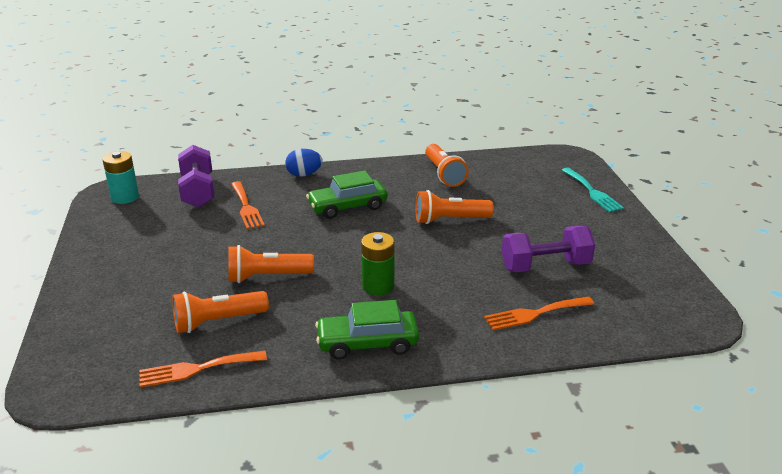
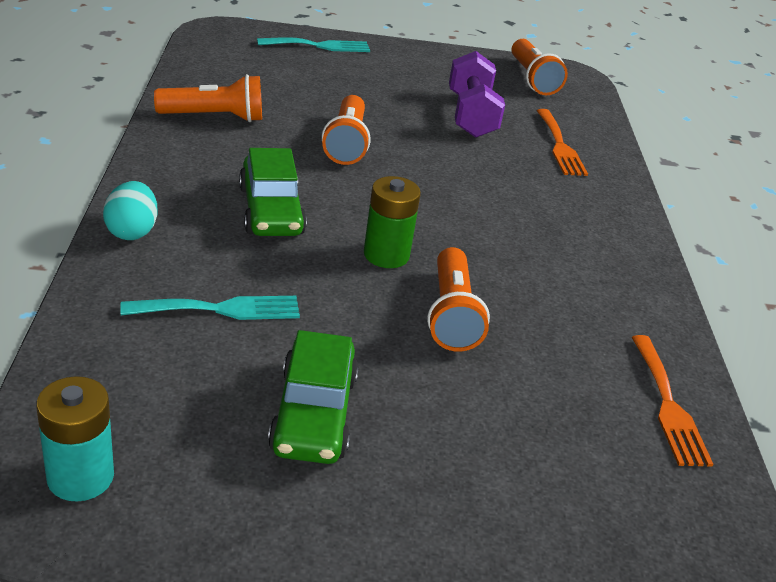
camera: 85 degrees left, 5 degrees up
orange flashlight [172,291,269,333] -> orange flashlight moved to [511,39,568,95]
purple dumbbell [178,145,215,207] -> none
orange fork [231,181,265,229] -> turquoise fork [120,296,300,320]
blue egg [285,149,322,177] -> turquoise egg [103,181,157,240]
green car [315,300,419,360] -> green car moved to [268,330,359,464]
green battery [361,232,395,295] -> green battery moved to [364,176,421,268]

